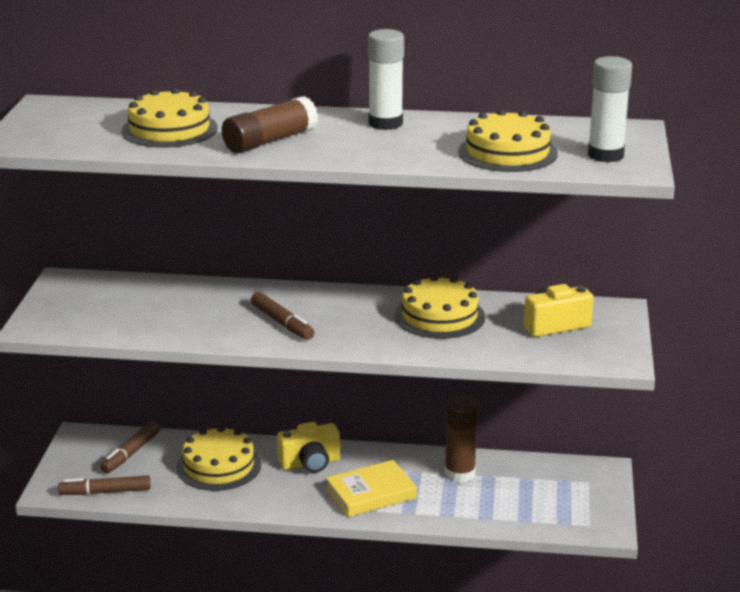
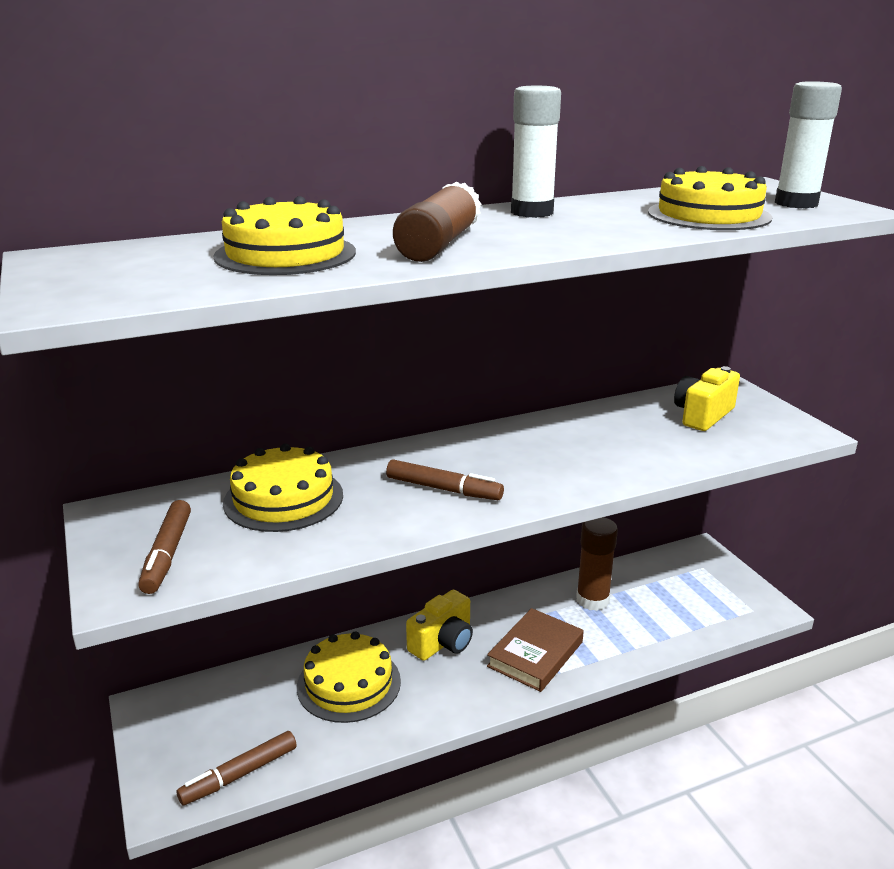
camera: 30 degrees left, 0 degrees up
brown marker [100,421,160,474] -> brown marker moved to [138,500,191,594]
yellow book [326,460,417,517] -> brown book [487,608,584,692]
yellow cake [395,275,485,339] -> yellow cake moved to [223,444,343,532]

